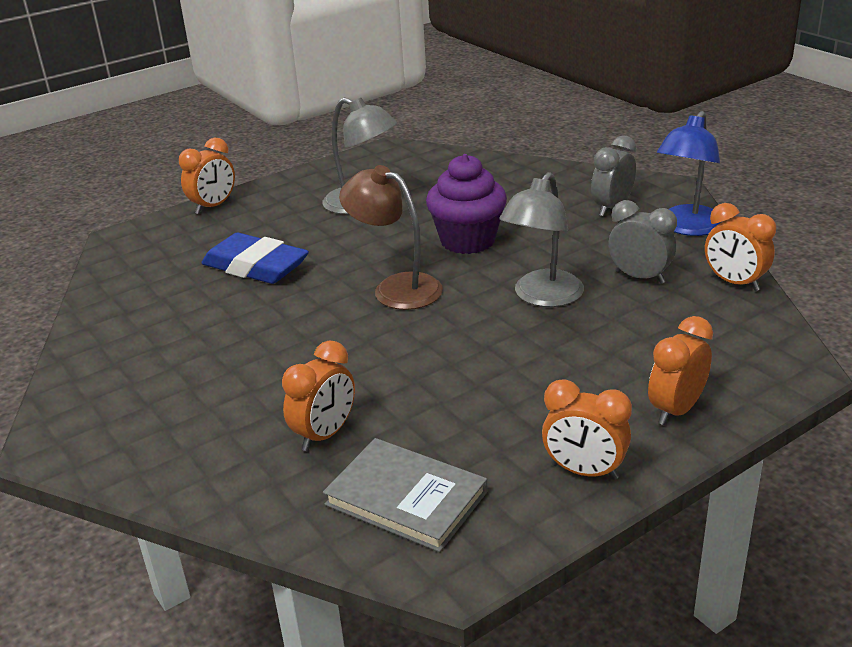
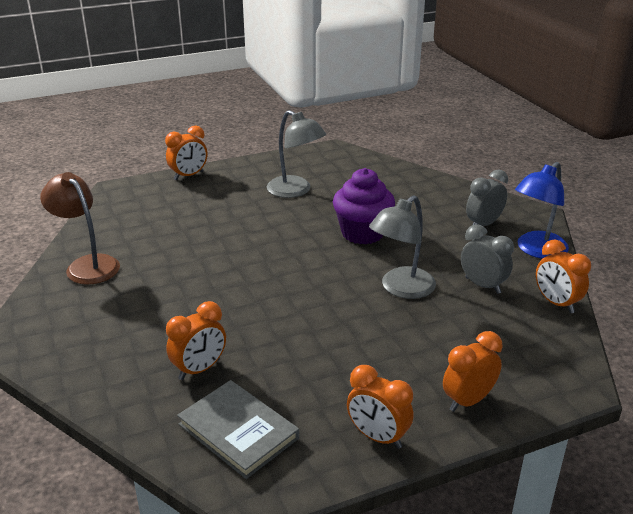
camera: 10 degrees right, 0 degrees up
blue eraser [202,233,309,284] -> none
brown lamp [339,165,443,310] -> brown lamp moved to [40,172,120,285]

